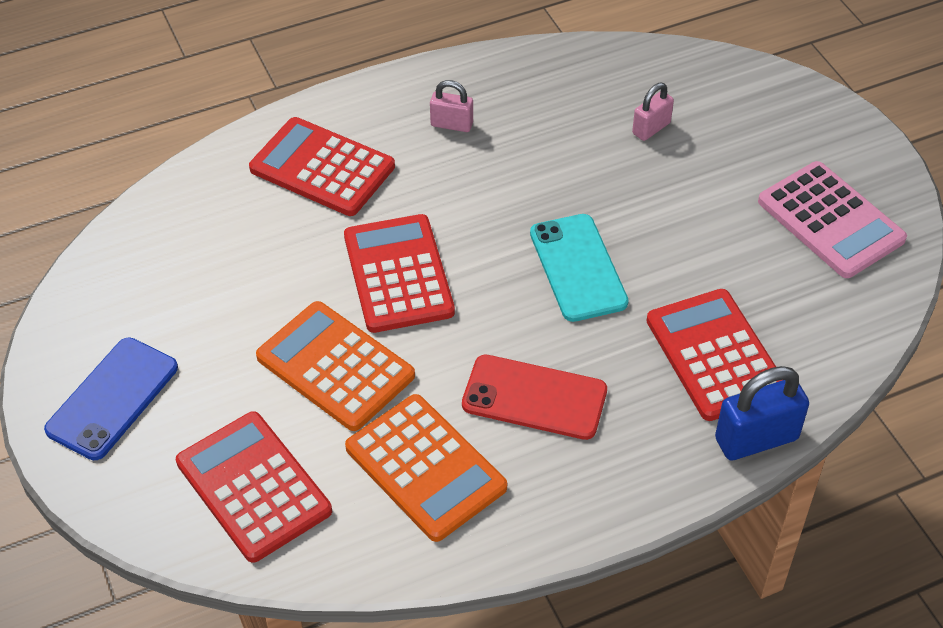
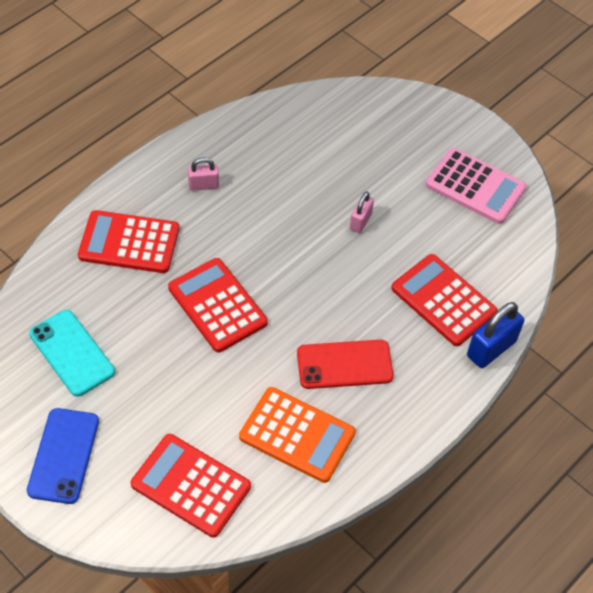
camera: 25 degrees left, 5 degrees up
orange calculator [256,301,415,431] -> none
turquoise phone [530,214,629,322] -> turquoise phone moved to [29,310,115,397]
pink padlock [632,83,674,141] -> pink padlock moved to [350,191,374,233]

